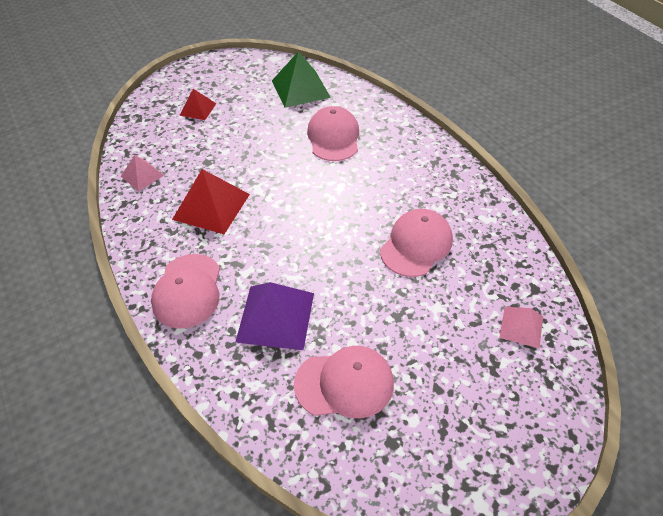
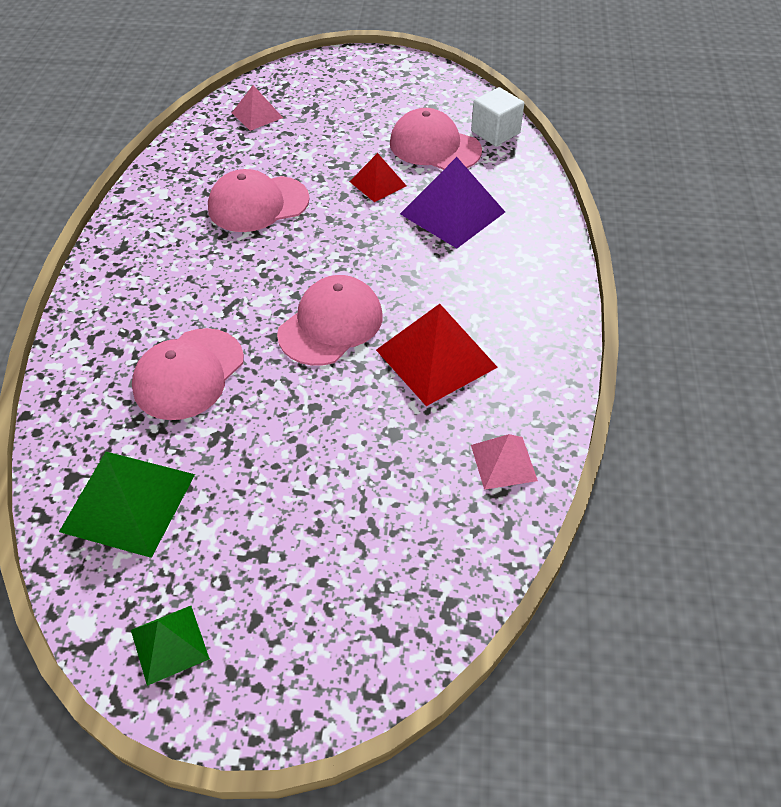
camera: 145 degrees left, 0 degrees up
pink cap [151,254,220,329] -> pink cap moved to [277,275,383,366]
red pyramid [179,89,216,120] -> red pyramid moved to [349,153,407,202]
none -> green pyramid [131,606,210,686]
none -> white cube [471,87,524,146]

